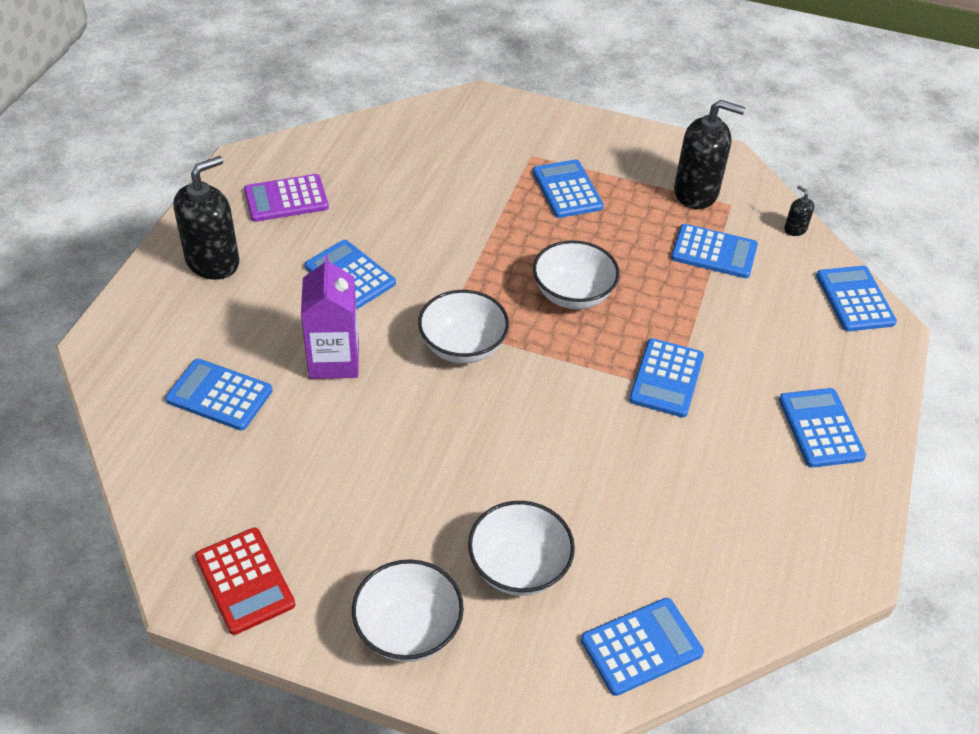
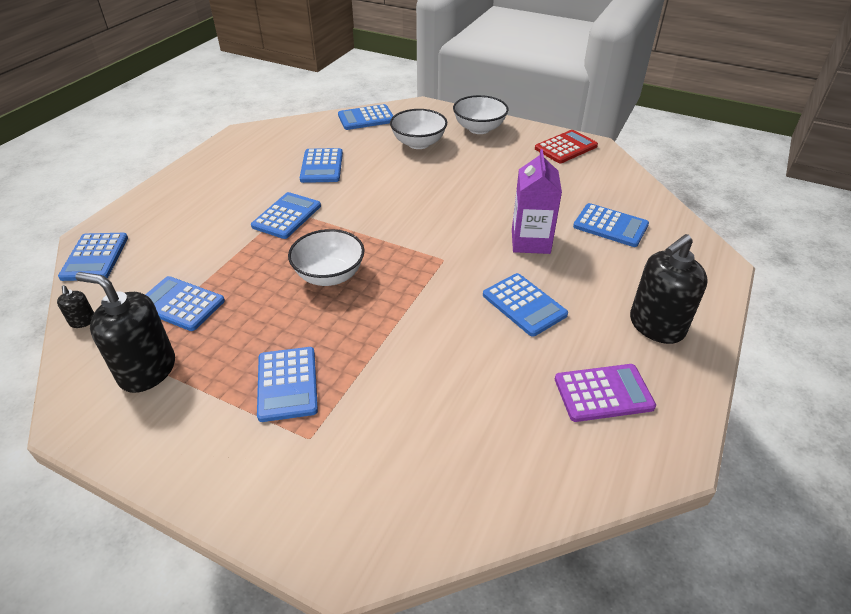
camera: 170 degrees left, 5 degrees down
red calculator [195,528,295,635] -> red calculator turned 75 degrees clockwise [535,130,598,163]
white bowl [418,290,509,364] -> none
blue calculator [779,388,866,468] -> blue calculator moved to [300,148,343,183]

